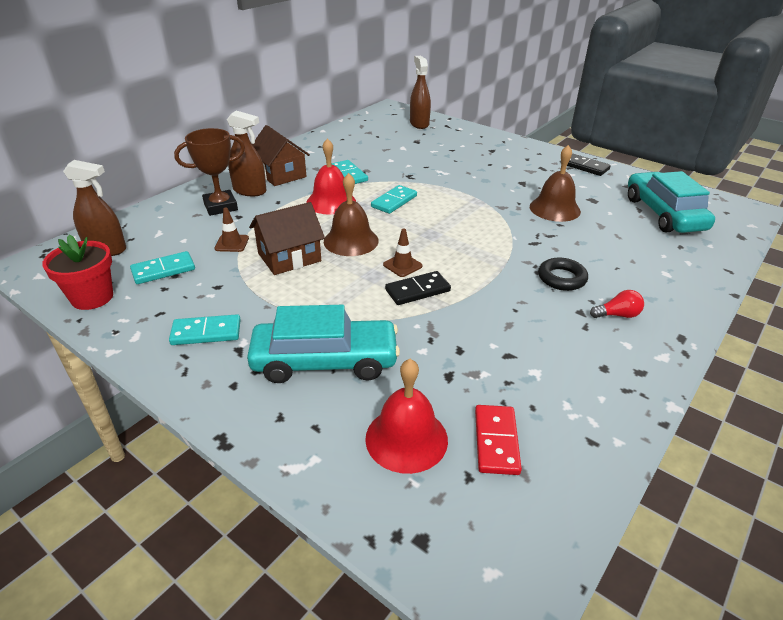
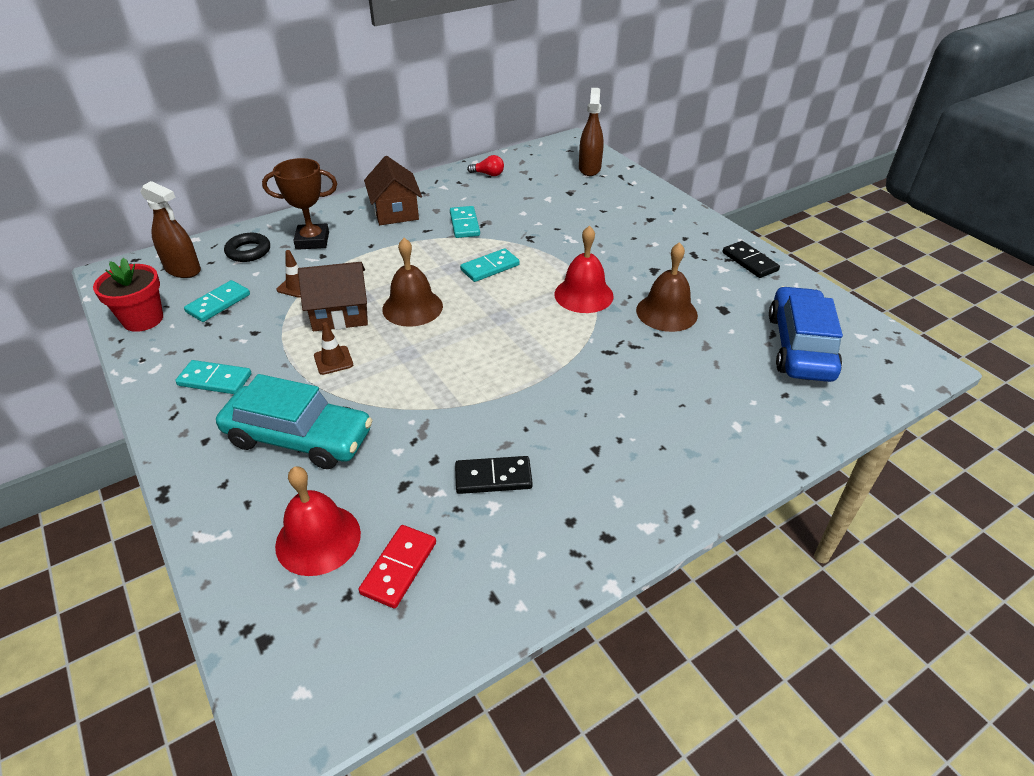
camera: 20 degrees right, 5 degrees up
turquoise domino [130,251,195,284] -> turquoise domino turned 45 degrees counterclockwise [184,280,250,322]
brown spray bottle [227,111,266,196] -> none
red bell [306,138,356,215] -> red bell moved to [555,226,614,313]
brown traffic cone [383,229,423,277] -> brown traffic cone moved to [314,322,353,375]
black domino [385,271,451,305] -> black domino moved to [455,456,533,494]
black ring [538,258,588,291] -> black ring moved to [224,233,270,262]
red light bulb [590,290,644,318] -> red light bulb moved to [467,155,504,176]
turquoise car [628,171,715,233] -> blue car [769,286,843,382]

